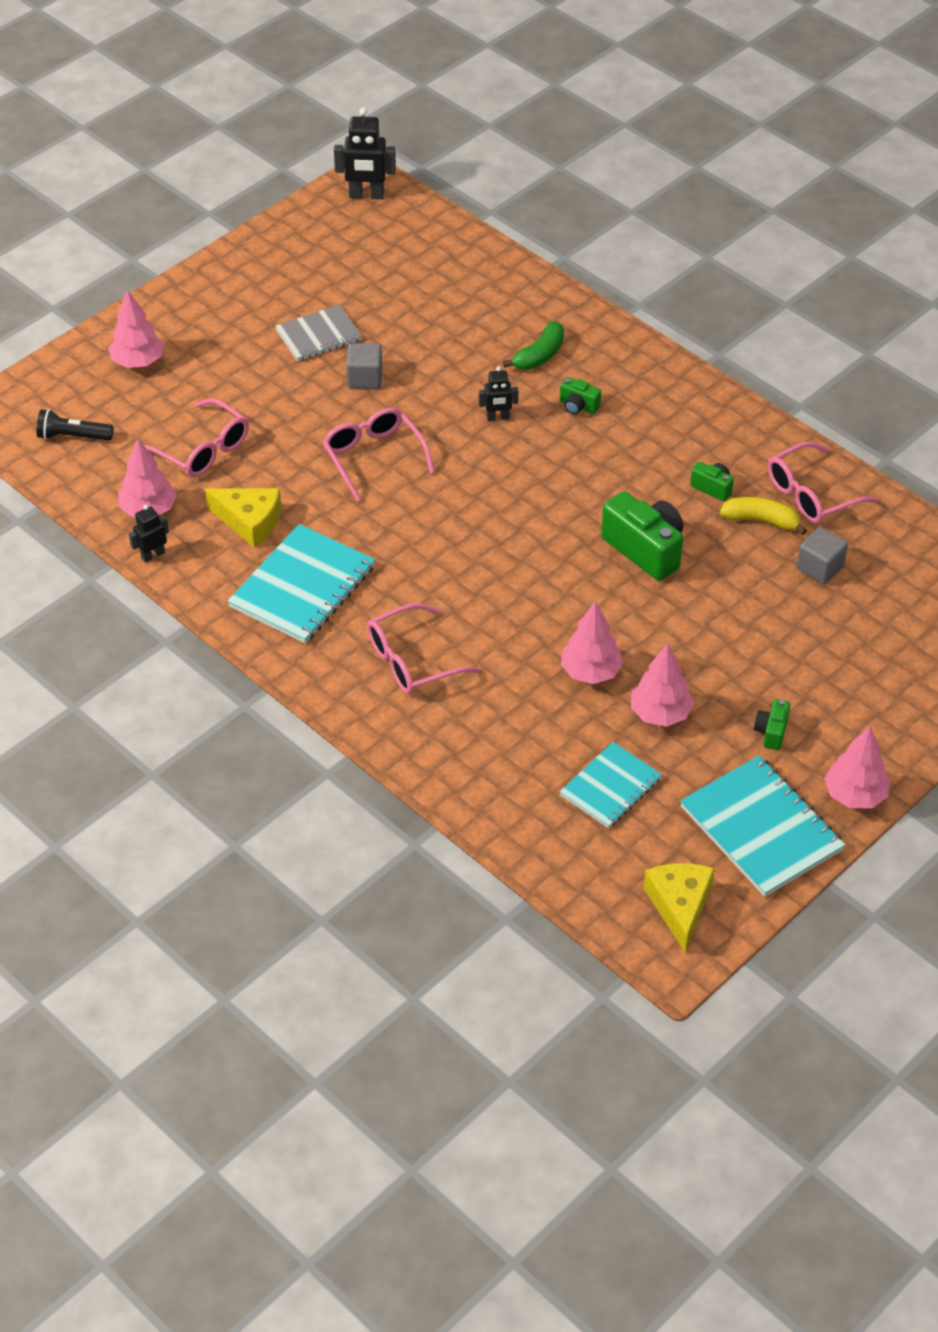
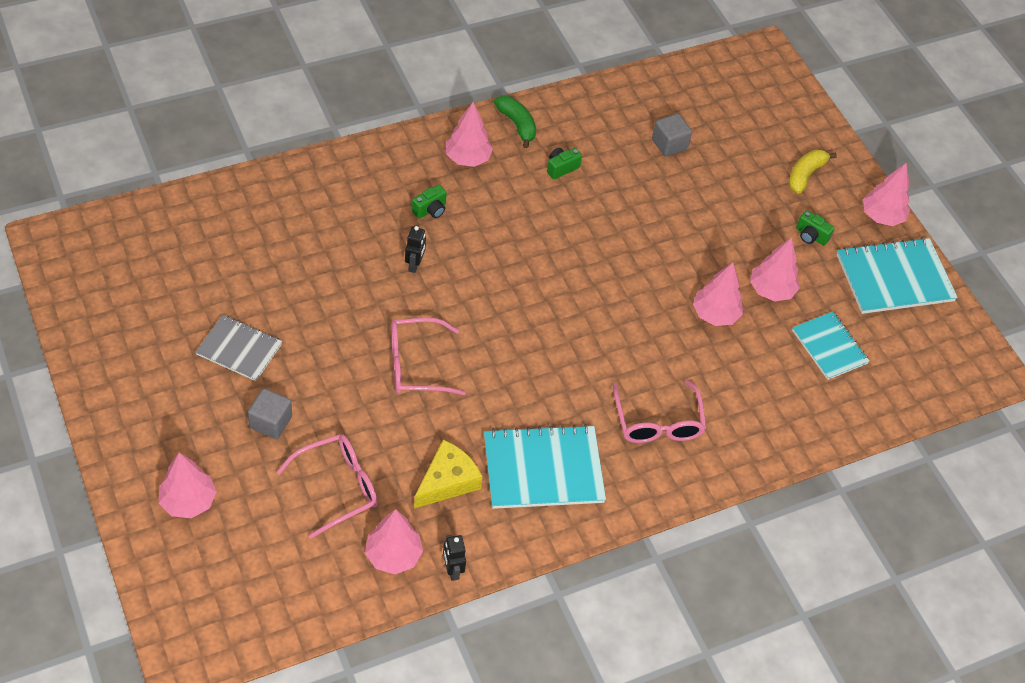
camera: 75 degrees left, 5 degrees up
black flashlight [37,409,114,441] -> none
turquoise notebook [227,524,375,643] -> turquoise notebook turned 60 degrees counterclockwise [484,424,606,509]
grey notebook [275,304,362,361] -> grey notebook turned 60 degrees counterclockwise [196,315,282,381]
black robot [334,108,396,199] -> none
grey cube [346,343,382,389] -> grey cube moved to [248,388,292,439]
green banana [503,321,564,370] -> green banana moved to [494,96,536,148]
green camera [601,491,683,581] -> none
yellow cheese [643,863,715,952] -> none
yellow banana [720,497,807,535] -> yellow banana moved to [789,150,837,194]
pink glasses [768,442,878,523] -> none
none -> pink tree [446,102,493,167]

